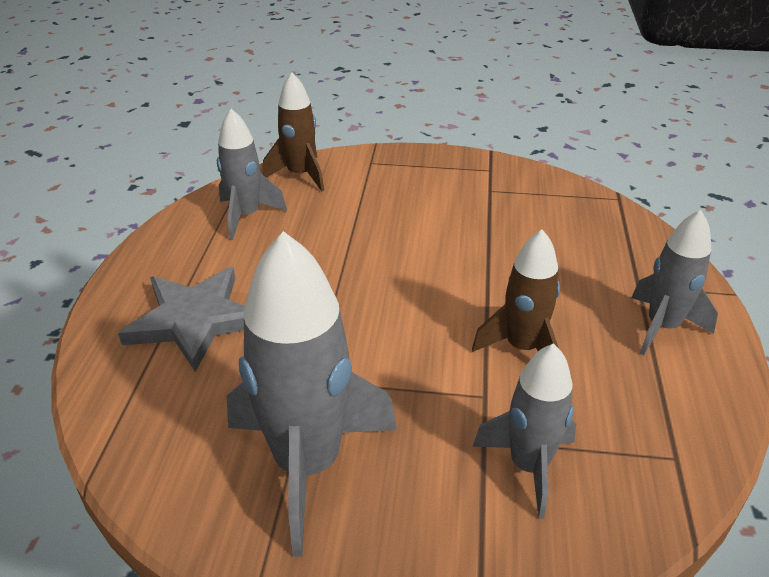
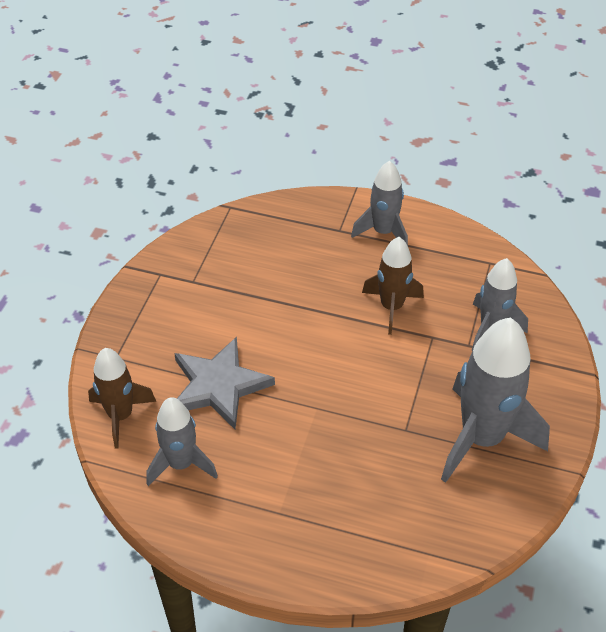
camera: 80 degrees left, 10 degrees up
grey star [118,267,245,372] -> grey star moved to [174,337,275,429]

